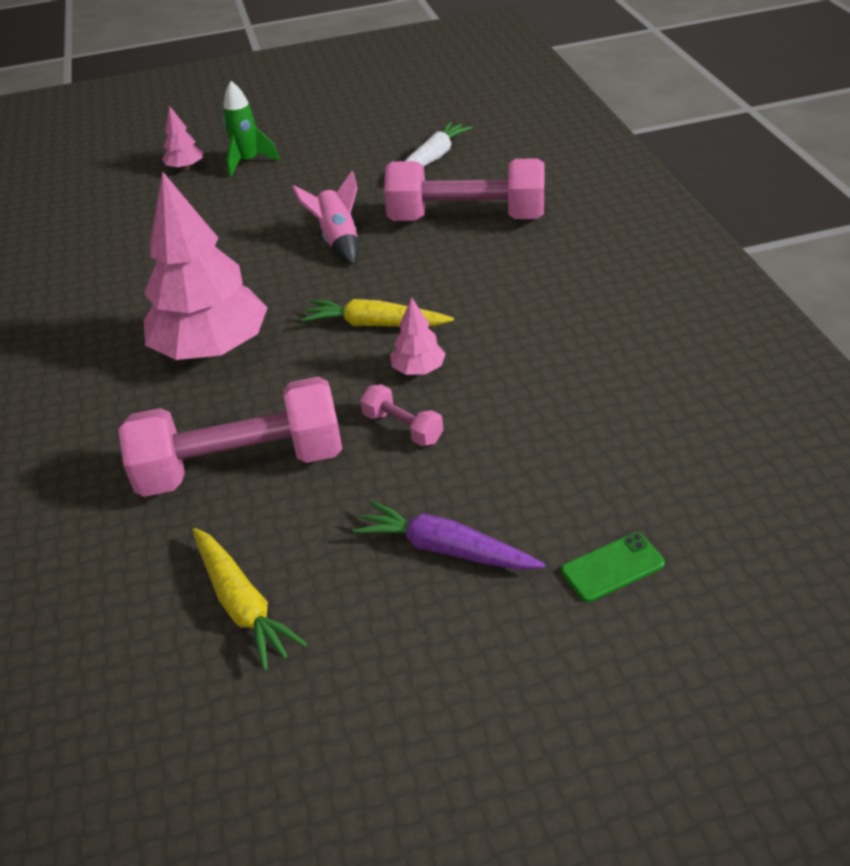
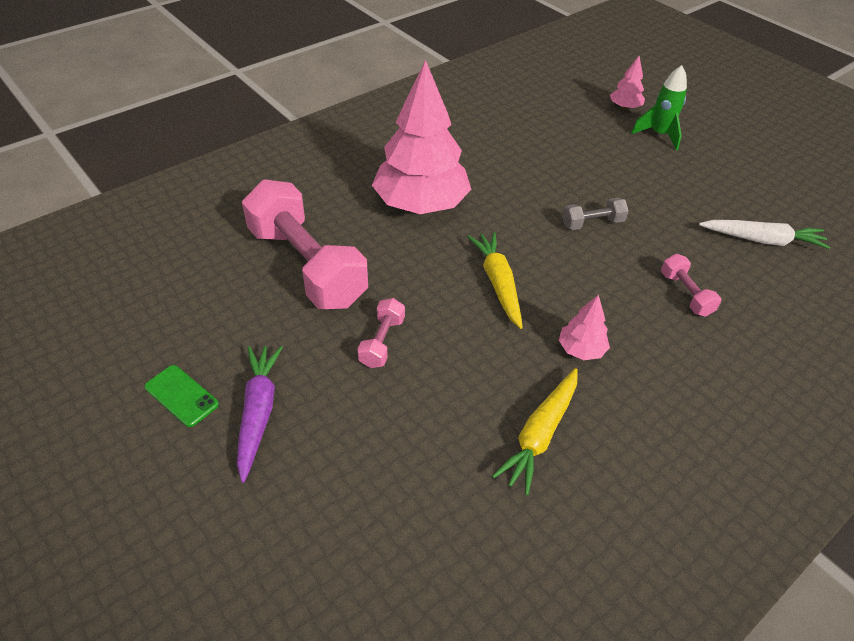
camera: 60 degrees right, 5 degrees up
yellow carrot [193,528,307,671] -> yellow carrot moved to [492,368,577,495]
pink rocket [292,171,358,265] -> grey dumbbell [562,198,629,230]
pink dumbbell [384,158,545,221] -> pink dumbbell [661,254,722,317], size x0.43
pink tree [390,297,446,375] -> pink tree moved to [559,294,610,360]
green phone [561,533,665,602] -> green phone moved to [145,365,219,427]

